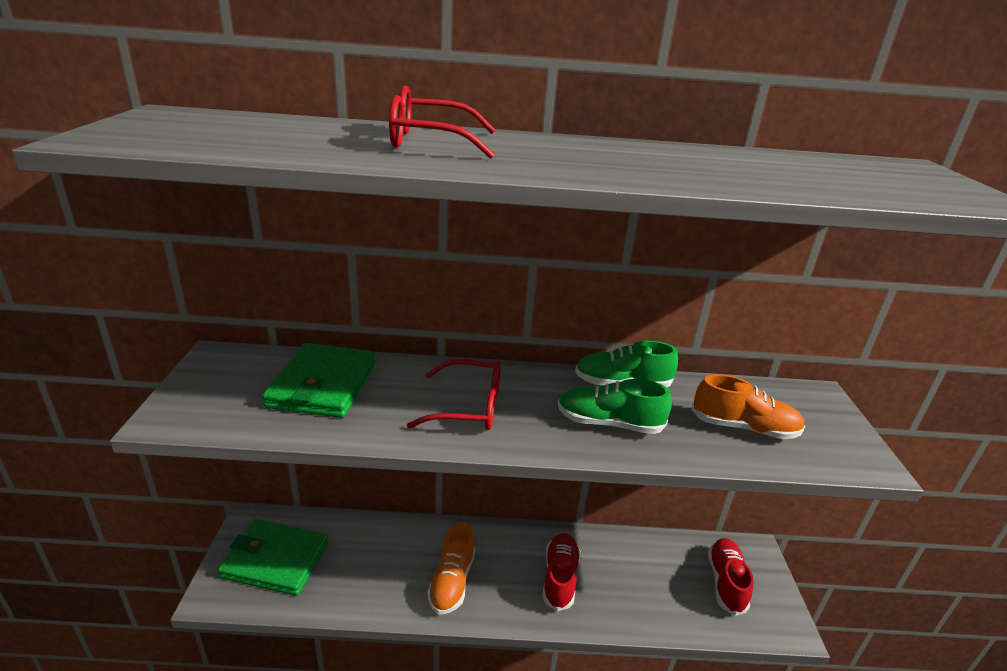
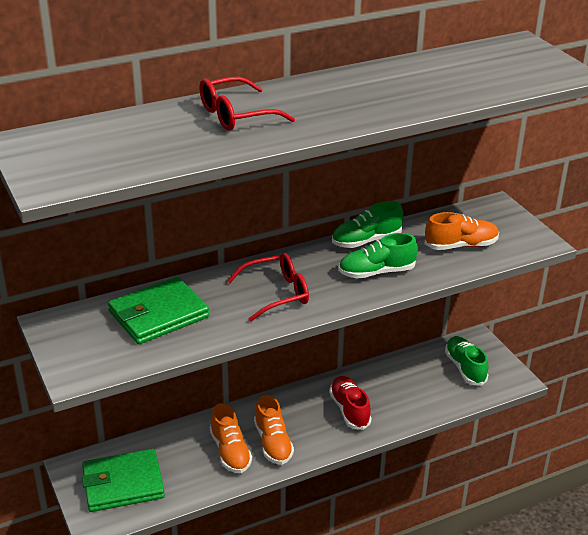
camera: 25 degrees left, 5 degrees up
green wallet [262,343,375,418] -> green wallet turned 75 degrees clockwise [108,276,209,344]
red shoe [708,538,754,616] -> green shoe [445,336,488,386]
none -> orange shoe [210,403,252,473]

